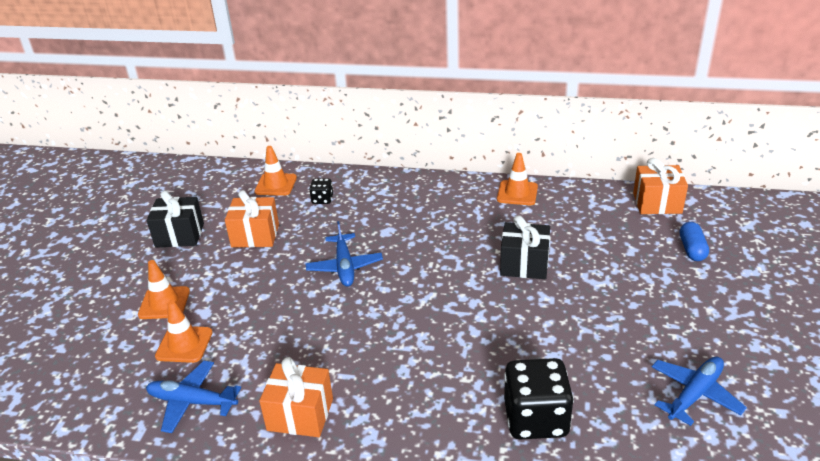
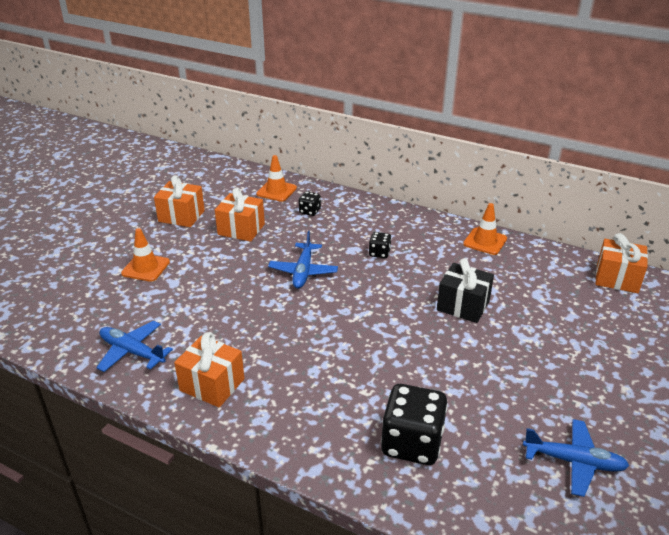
camera: 15 degrees right, 0 degrees up
black gift [147,190,204,248] -> orange gift [154,175,205,227]
orange traffic cone [155,300,213,363] -> none
blue plane [652,357,747,426] -> blue plane turned 45 degrees clockwise [523,419,629,497]
blue capsule [680,222,709,261] -> none
none -> black dice [369,232,391,258]

